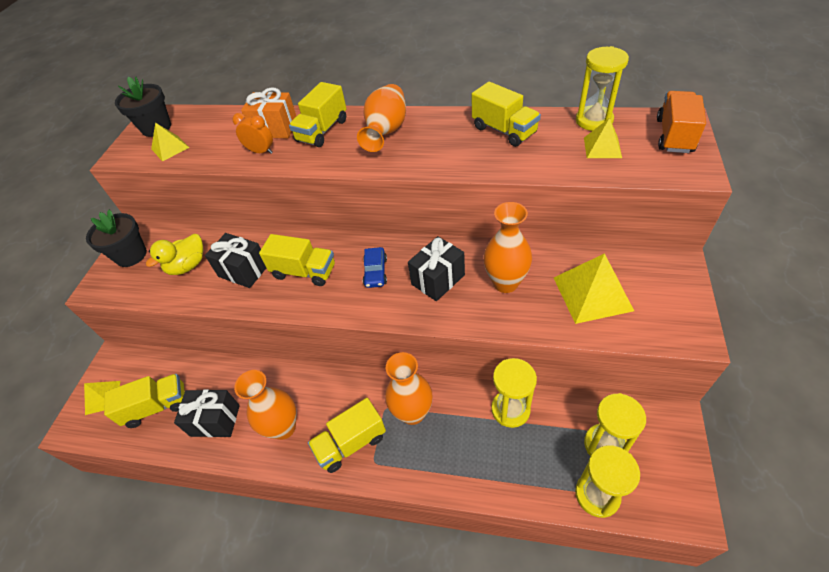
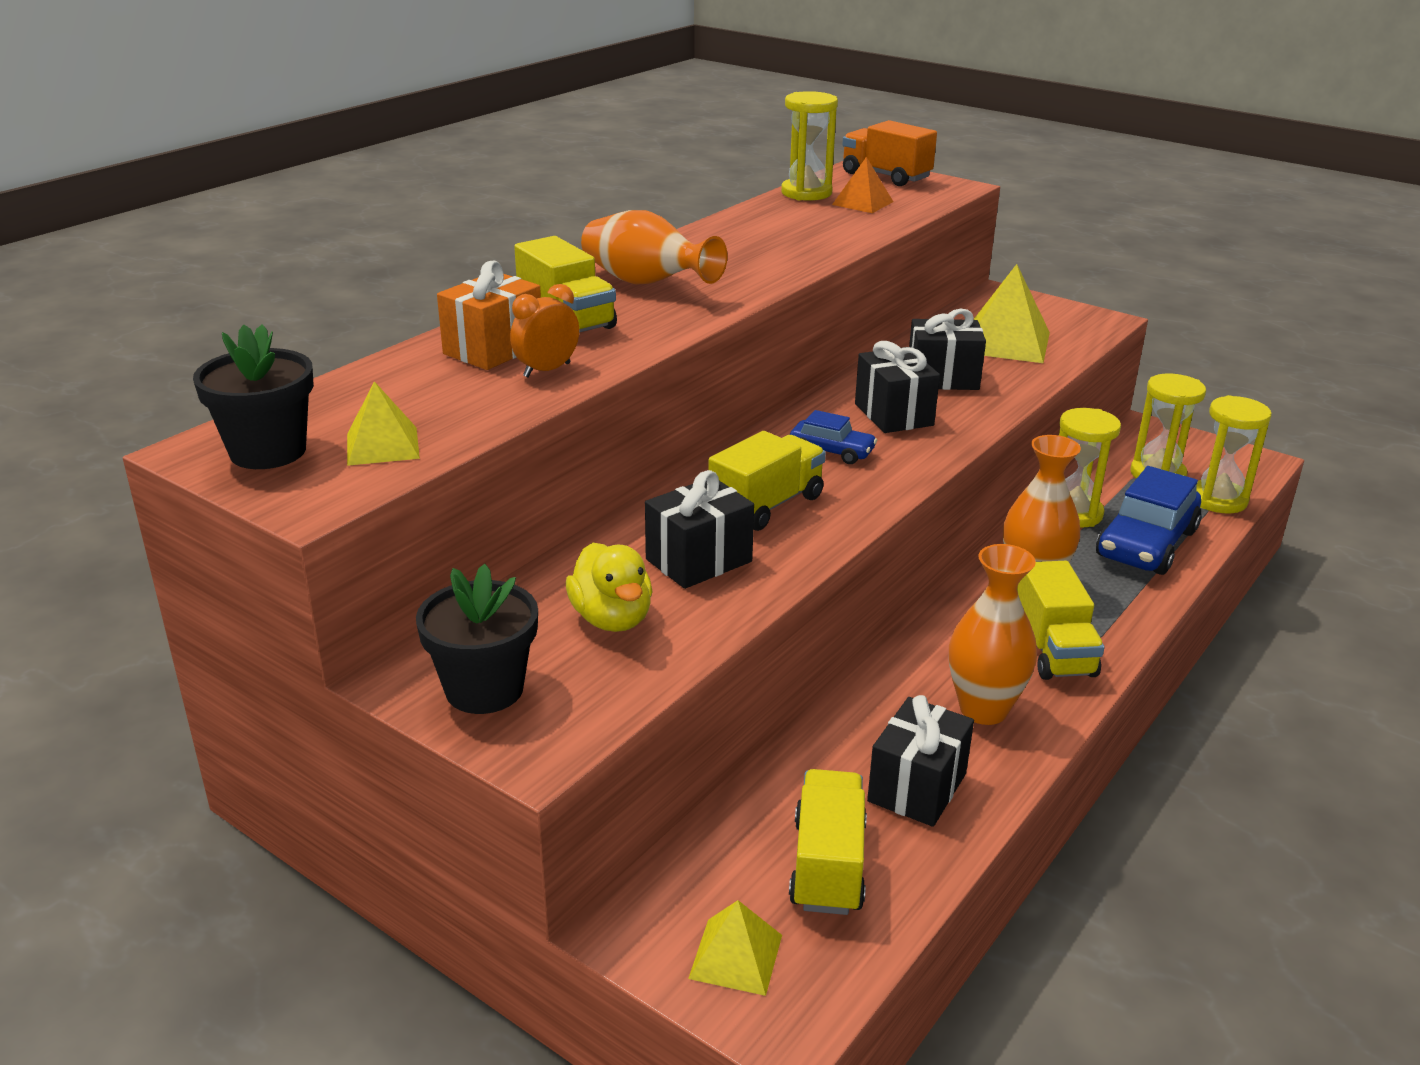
camera: 70 degrees left, 20 degrees down
yellow truck [472,82,541,147] -> none
orange vase [483,202,532,293] -> black gift [909,309,986,390]
yellow pyramid [584,118,622,158] -> orange pyramid [832,157,893,213]
none -> blue car [1096,466,1202,575]

